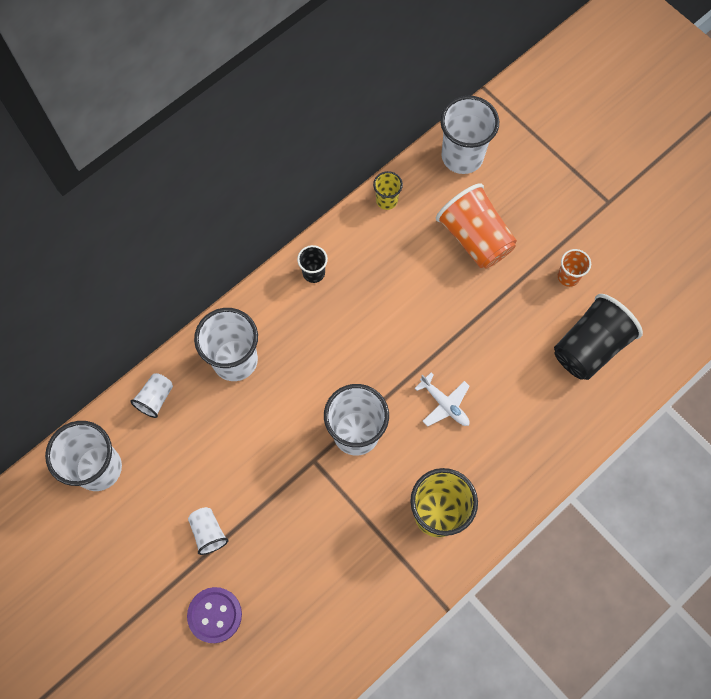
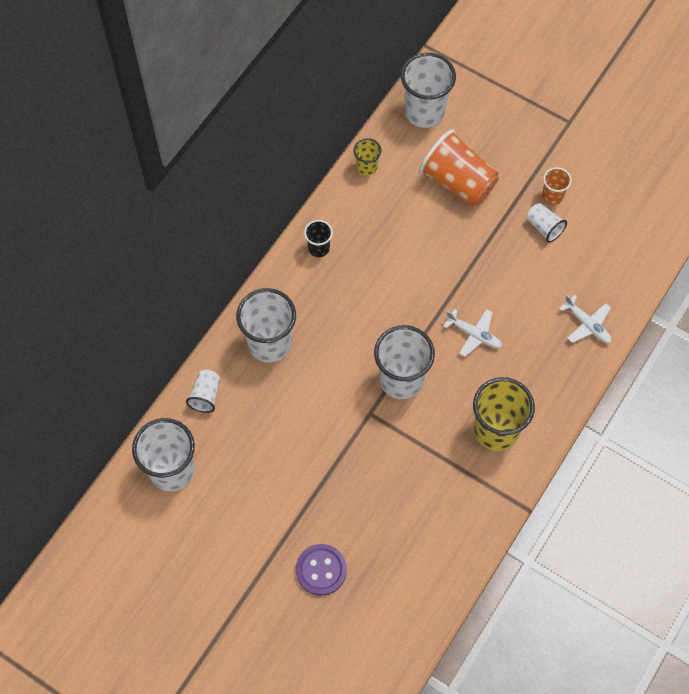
camera: 15 degrees left, 5 degrees down
white cup [188,507,228,555] -> white cup moved to [527,203,567,243]
black cup [554,294,643,380] -> none
none -> white plane [559,295,611,343]

